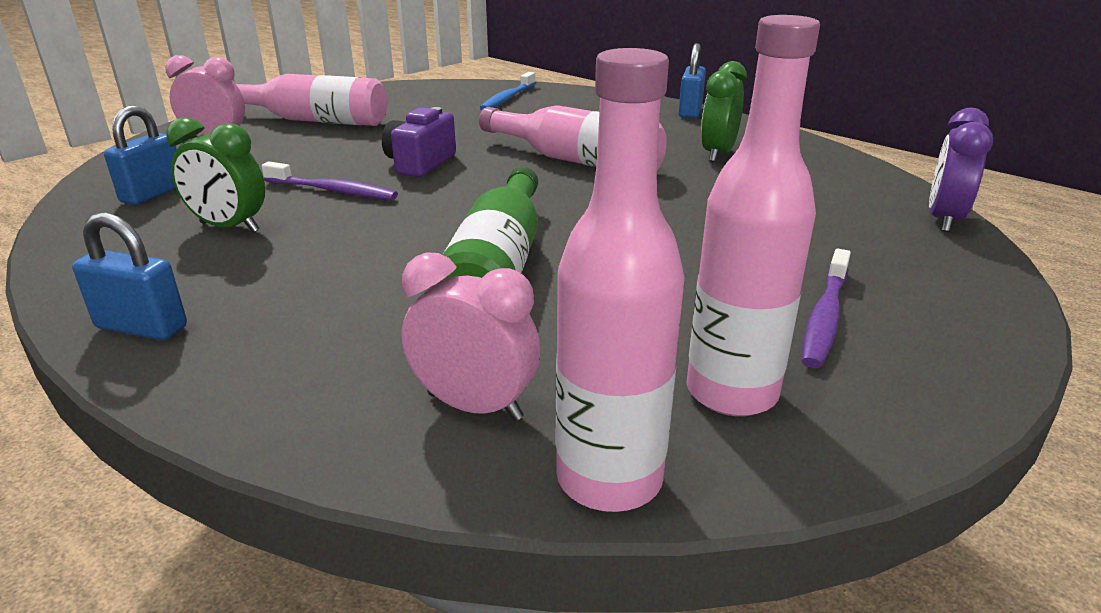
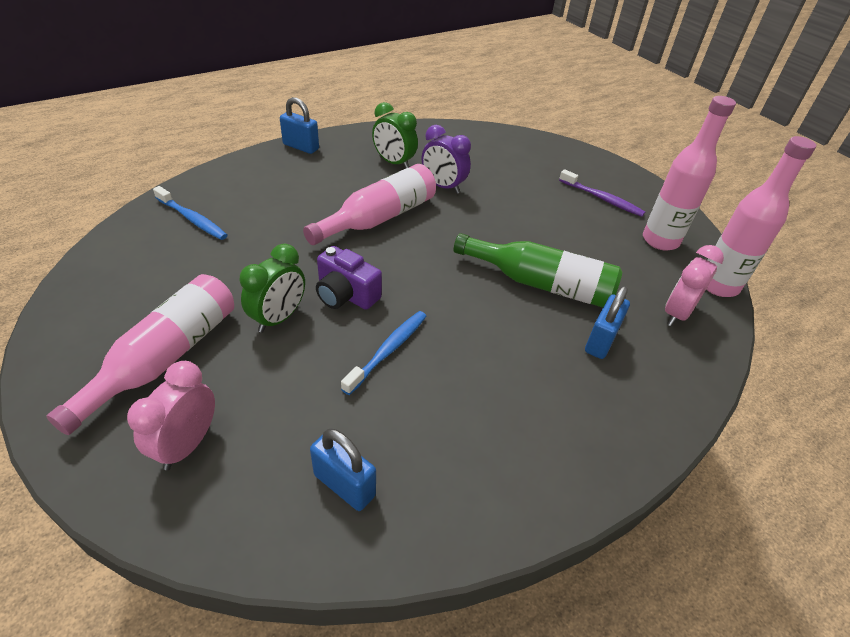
camera: 80 degrees left, 15 degrees up
blue padlock [72,212,187,340] -> blue padlock moved to [585,286,630,359]
green clock [166,117,265,233] -> green clock moved to [239,244,305,333]
purple toothbrush [261,162,398,200] -> blue toothbrush [341,311,427,395]
purple clock [929,108,993,232] -> purple clock moved to [422,125,471,194]

